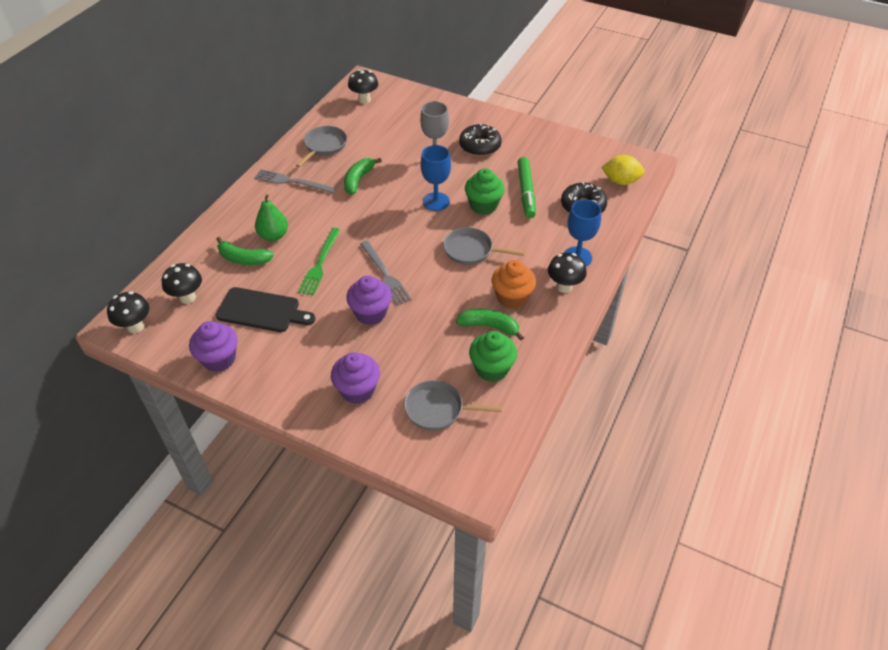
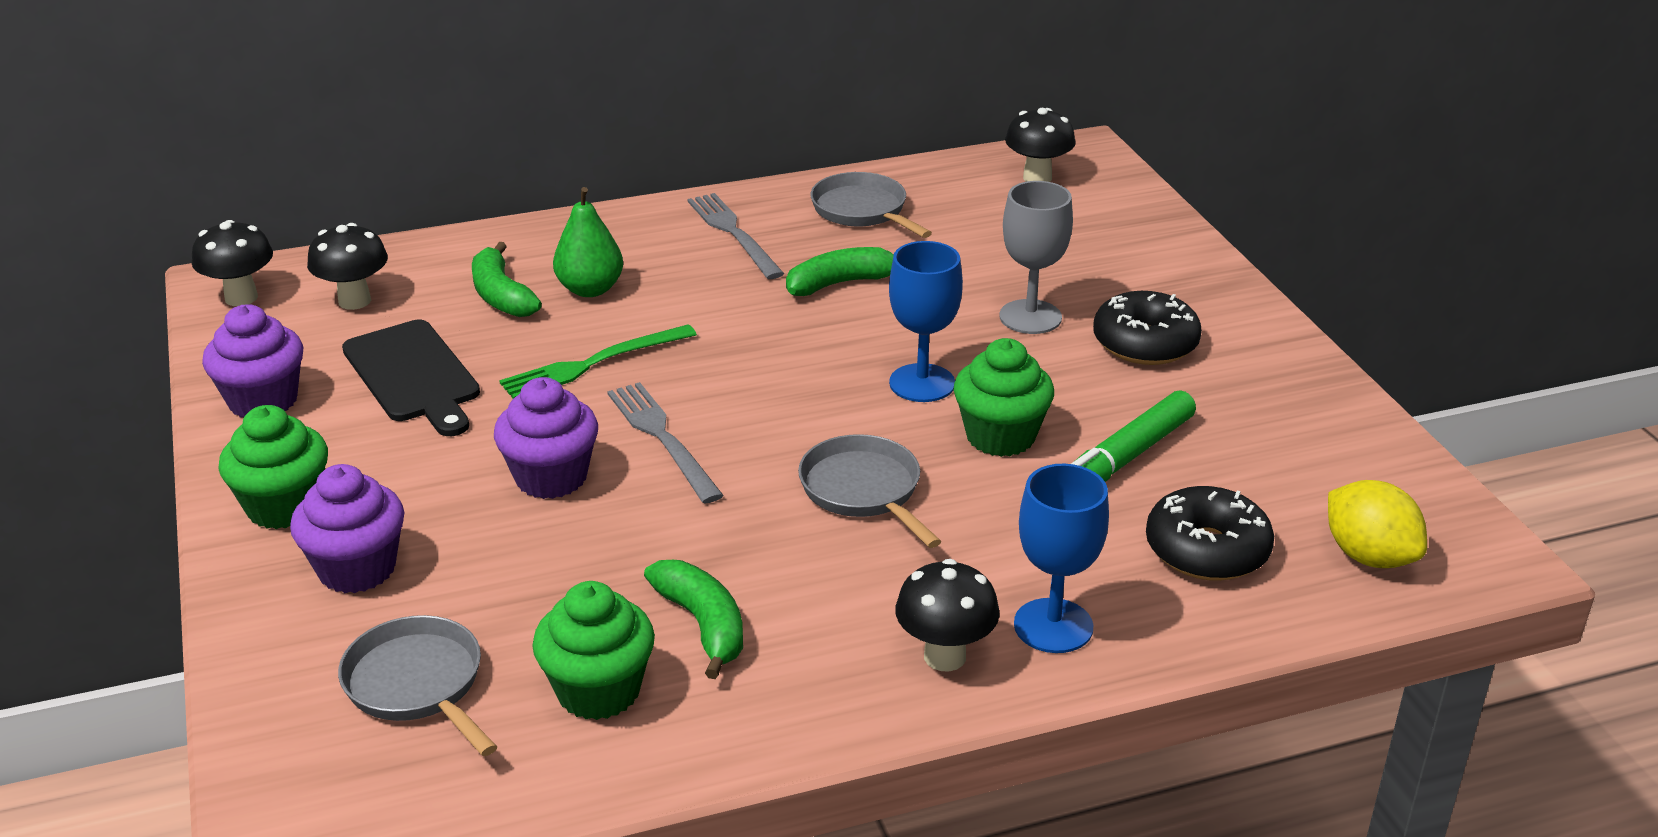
camera: 45 degrees right, 15 degrees down
grey pan [296,126,347,167] -> grey pan turned 105 degrees counterclockwise [810,172,932,238]
grey fork [360,240,412,306] -> grey fork turned 135 degrees clockwise [607,382,724,504]
orange cupcake [492,260,536,309] -> none
none -> green cupcake [218,405,328,529]

